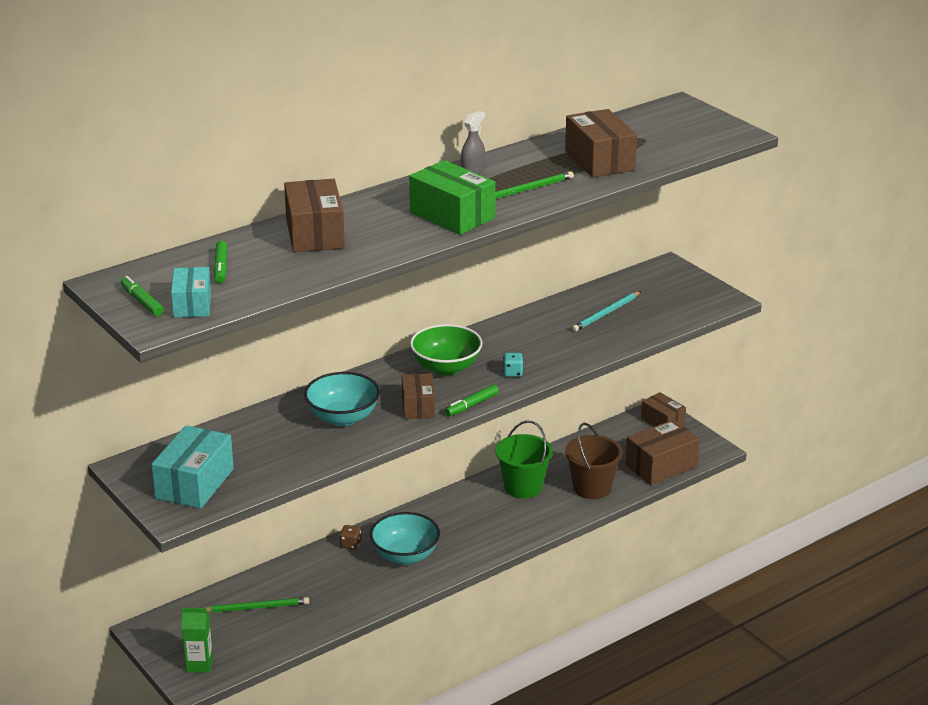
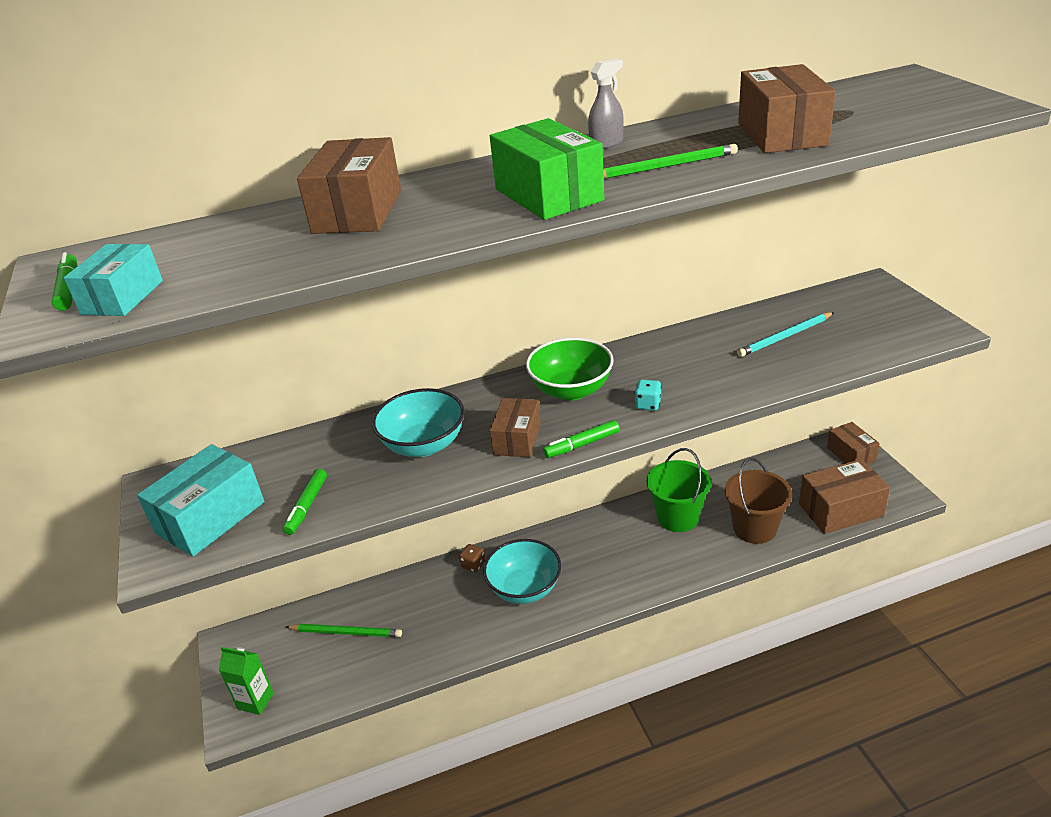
camera: 20 degrees right, 5 degrees up
green marker [214,241,228,283] -> green marker moved to [283,469,327,535]

